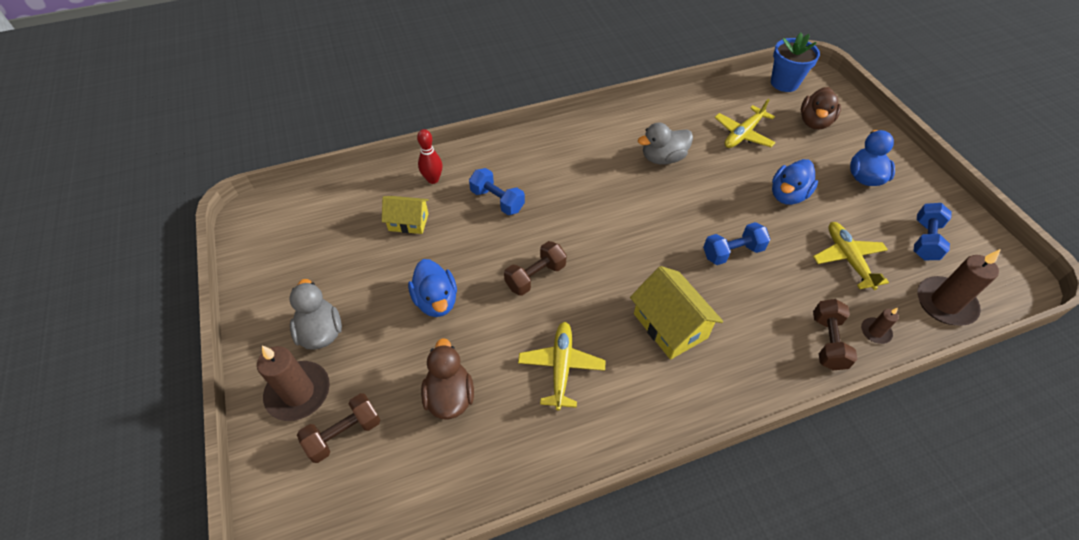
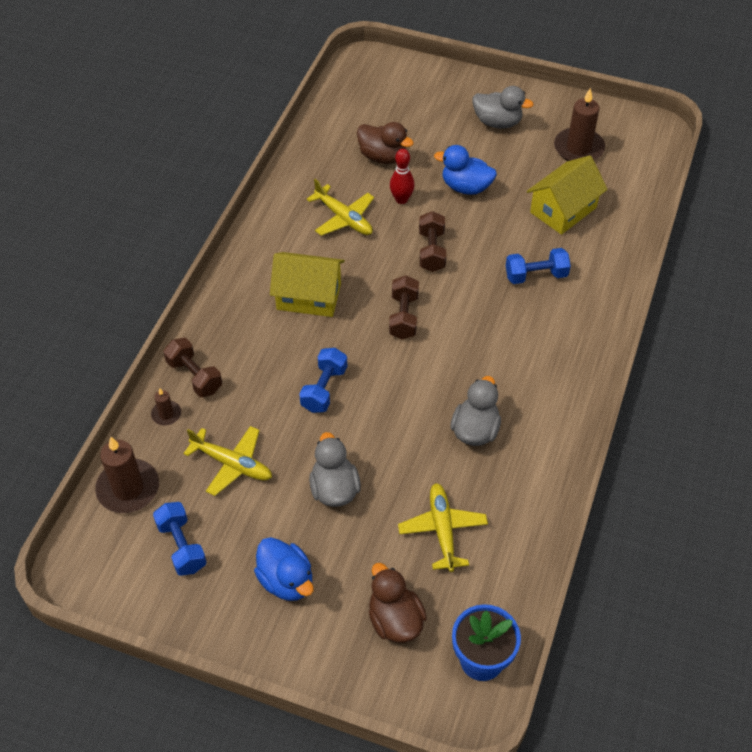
camera: 130 degrees right, 0 degrees up
brown candle [257,346,330,421] -> brown candle moved to [554,88,605,161]
brown dumbbell [297,393,380,463] -> brown dumbbell moved to [389,276,419,340]
yellow house [382,196,429,234] -> yellow house [527,155,608,235], size x1.55
red bowling pin [417,129,442,184] -> red bowling pin moved to [390,149,415,204]
blue duck [772,159,818,205] -> grey duck [309,432,361,507]

